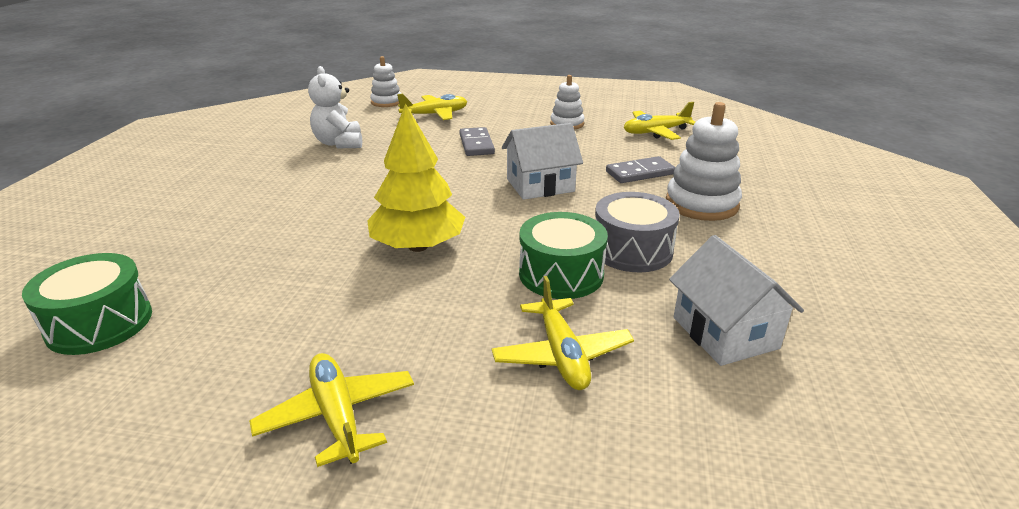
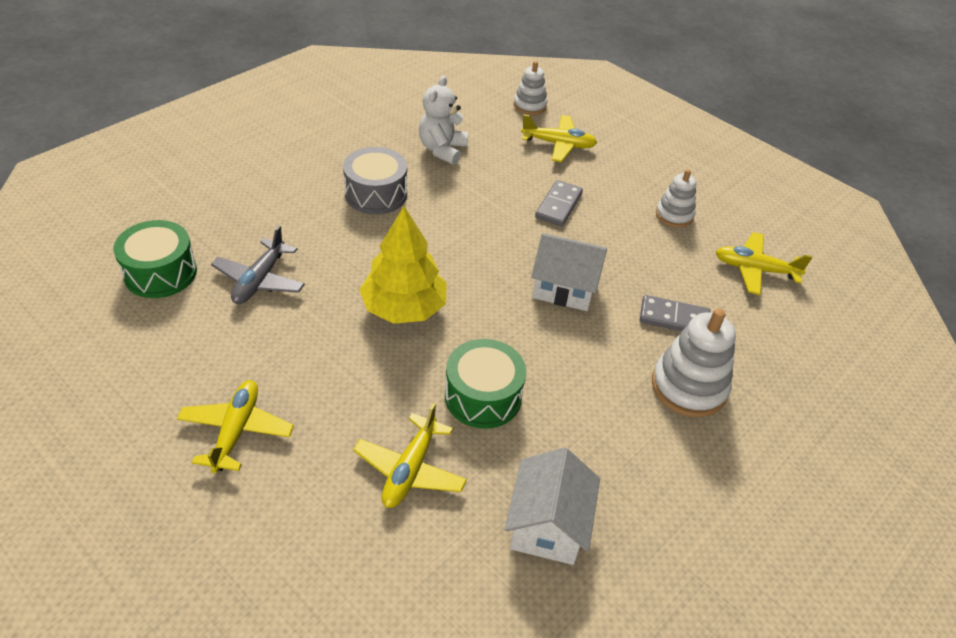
camera: 30 degrees right, 15 degrees up
grey drum [595,192,680,273] -> grey drum moved to [343,147,407,215]
none -> grey plane [211,226,305,304]

